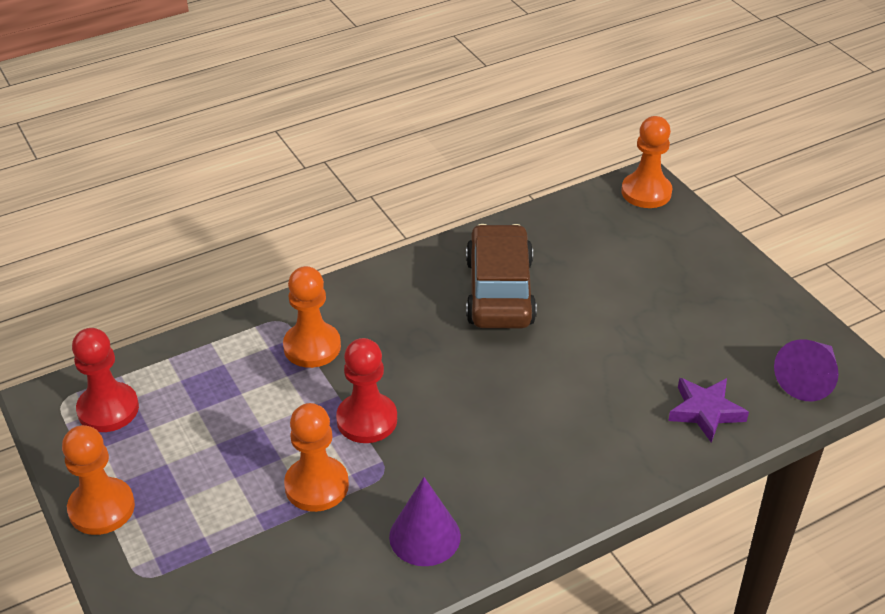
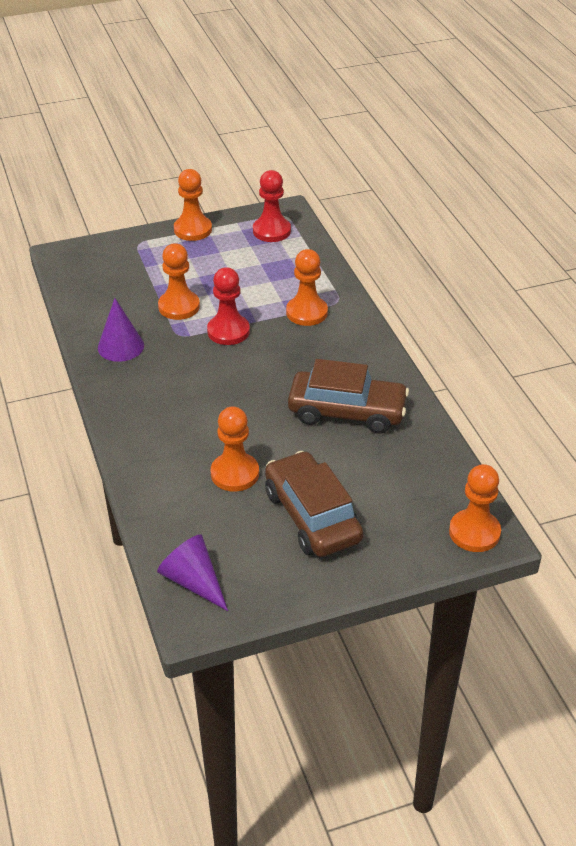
camera: 100 degrees right, 0 degrees up
purple star [668,378,749,443] -> none
none -> orange pawn [211,406,259,492]
none -> brown car [265,451,363,557]

